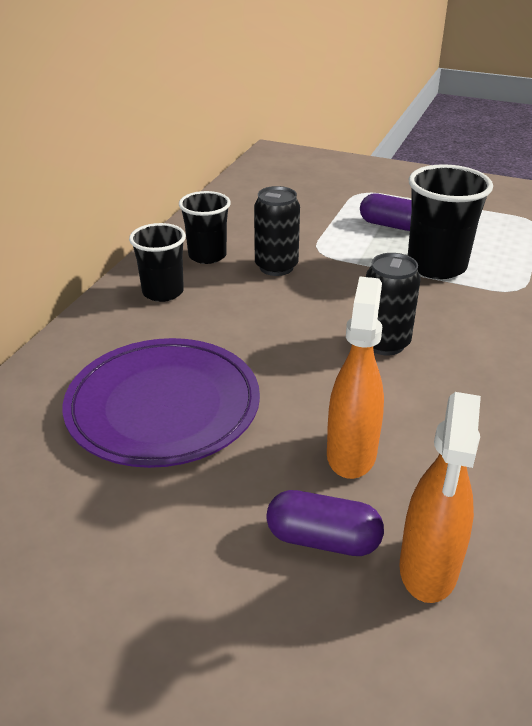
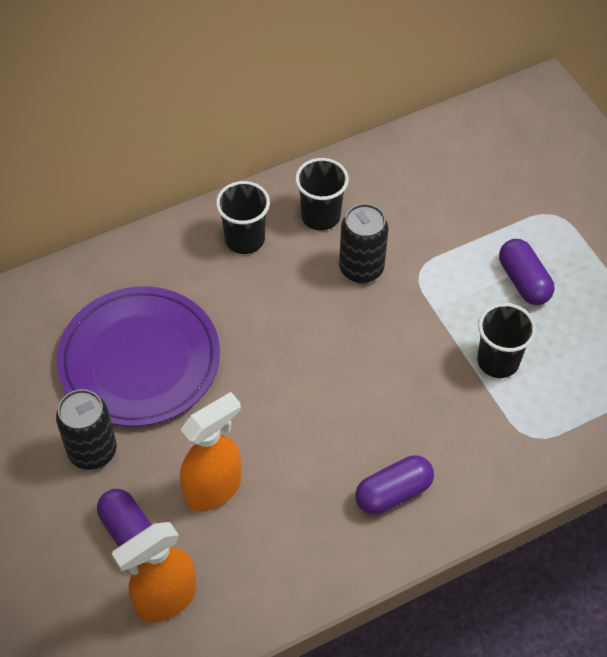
camera: 40 degrees right, 20 degrees up
black can [366,253,421,355] -> black can moved to [56,389,117,470]
black cup [408,164,493,279] -> black cup [477,303,536,378], size x0.66
none -> purple capsule [355,455,434,514]

